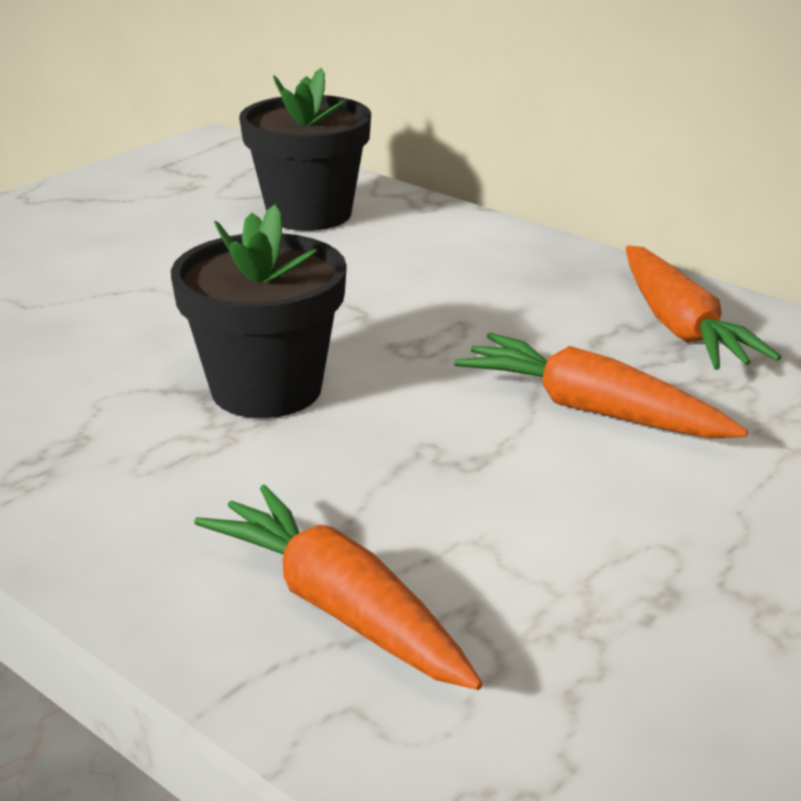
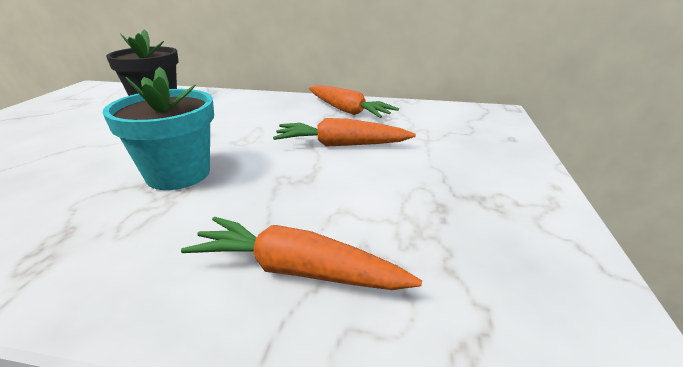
camera: 30 degrees left, 0 degrees up
black flower pot [171,205,347,418] -> turquoise flower pot [103,67,214,190]

